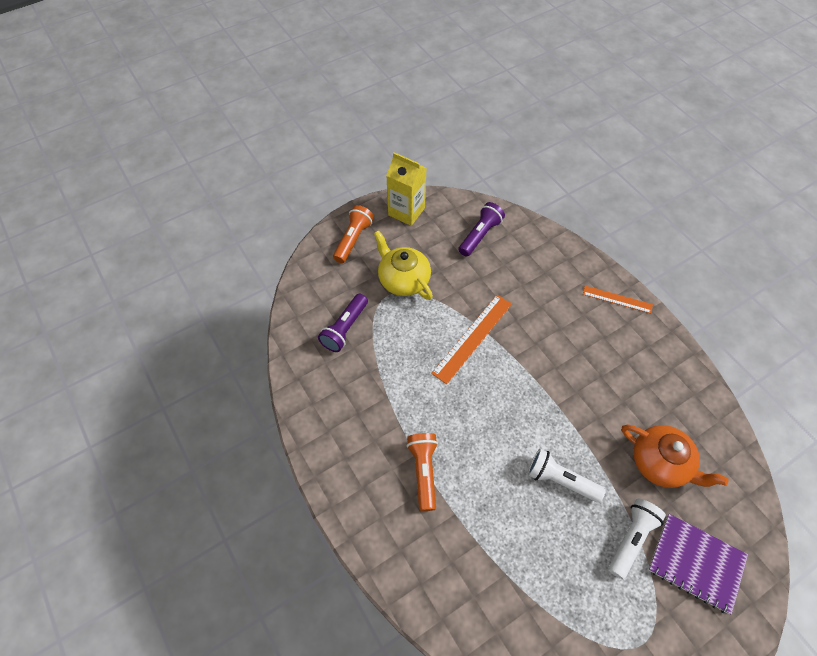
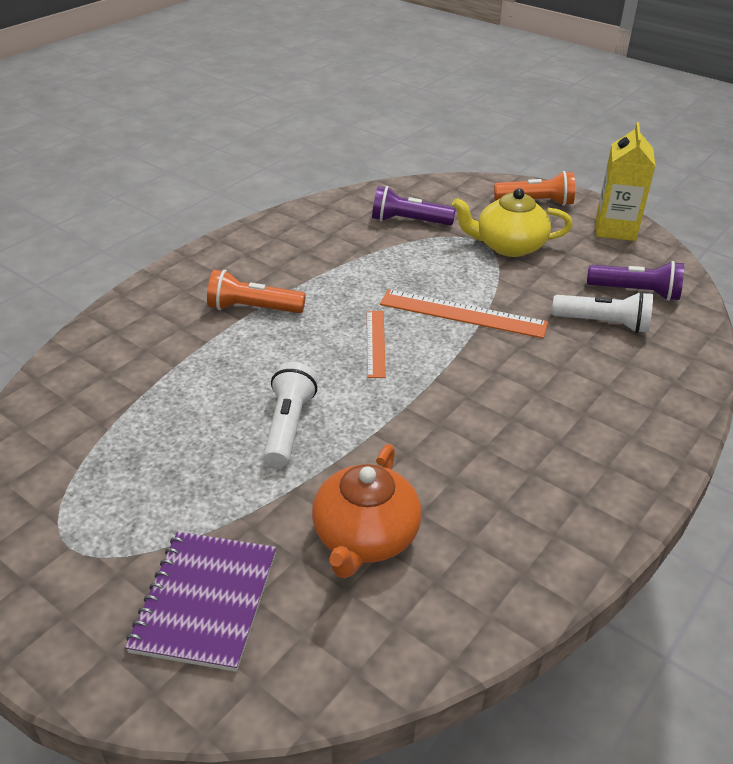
camera: 70 degrees right, 20 degrees down
yellow teapot [374,230,433,300] -> yellow teapot turned 120 degrees counterclockwise [452,188,573,257]
orange flashlight [407,433,438,511] -> orange flashlight turned 150 degrees counterclockwise [207,270,306,313]
orange ruler [583,286,653,314] -> orange ruler moved to [367,311,386,378]
white flashlight [608,499,666,579] -> white flashlight moved to [552,291,653,333]

